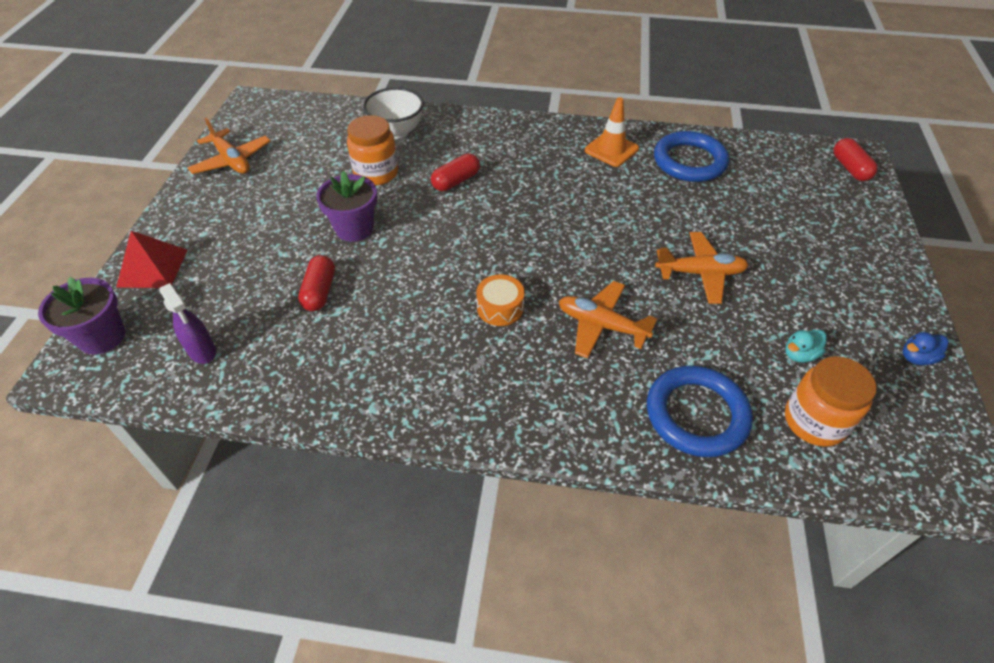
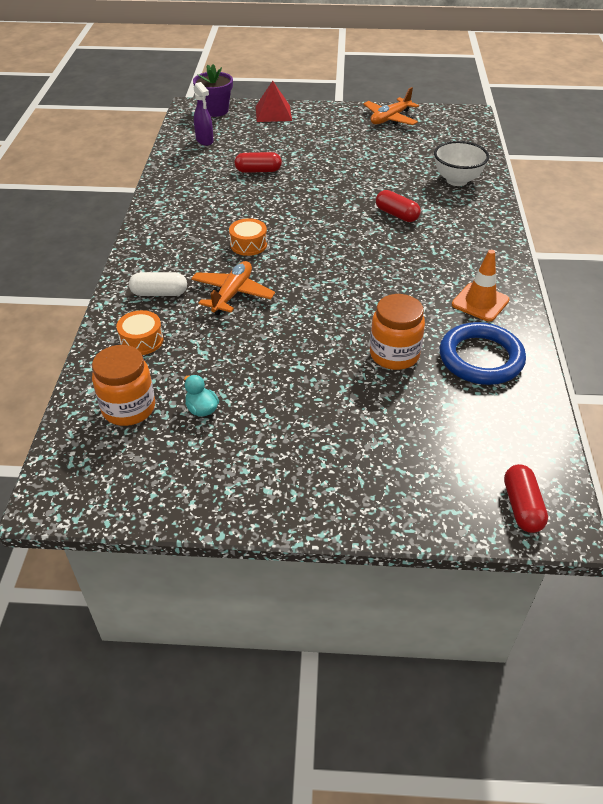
camera: 85 degrees right, 5 degrees down
purple spray bottle [159,283,216,364] -> purple spray bottle turned 75 degrees counterclockwise [193,82,214,146]
purple flower pot [316,171,377,242] -> none
orange jar [347,115,398,186] -> orange jar moved to [370,294,425,370]
blue ring [647,365,753,457] -> orange drum [116,310,163,355]
orange plane [655,232,748,304] -> none
red capsule [834,138,878,181] -> red capsule turned 75 degrees counterclockwise [504,464,548,533]
blue duck [903,332,949,365] -> none
none -> white capsule [129,272,187,296]

